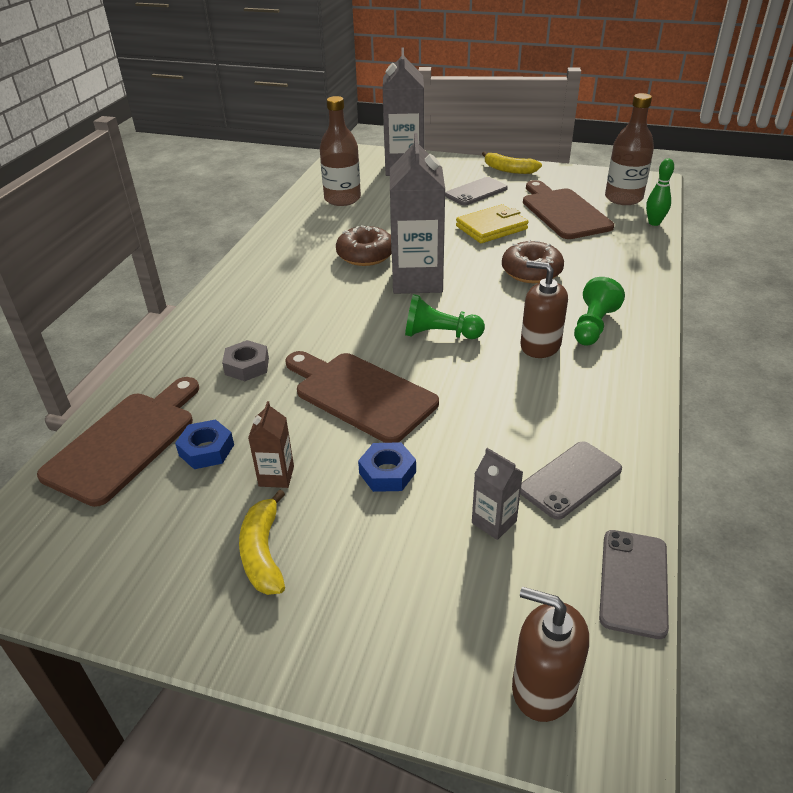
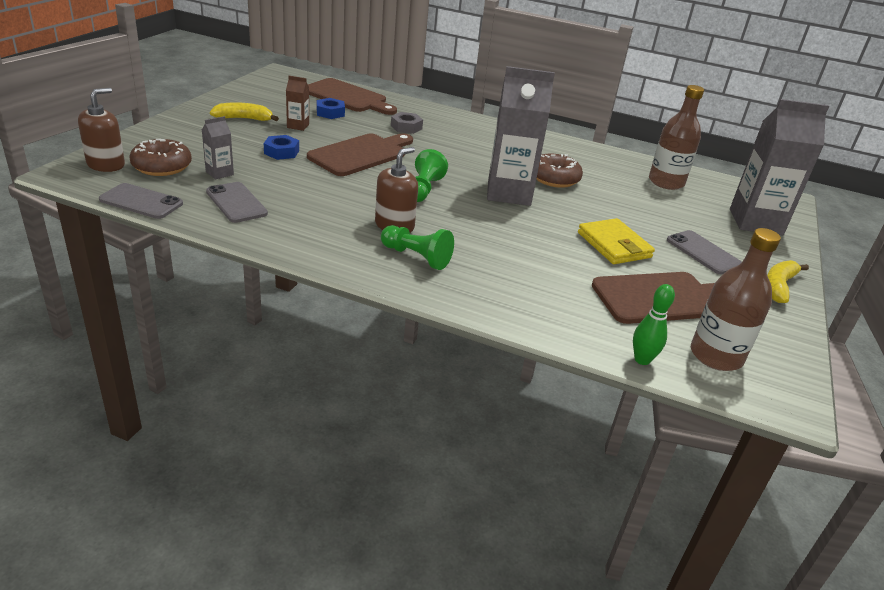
camera: 90 degrees right, 5 degrees down
brown donut [502,239,564,283] -> brown donut moved to [129,139,192,176]

